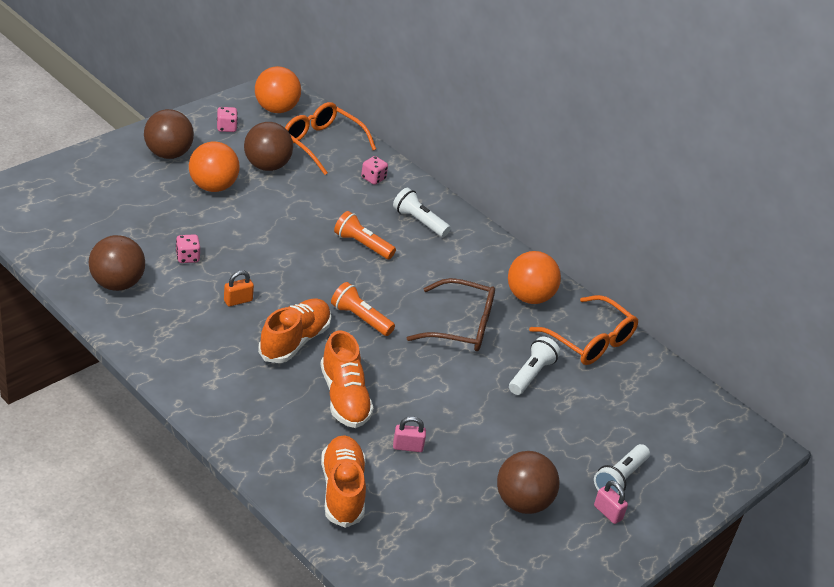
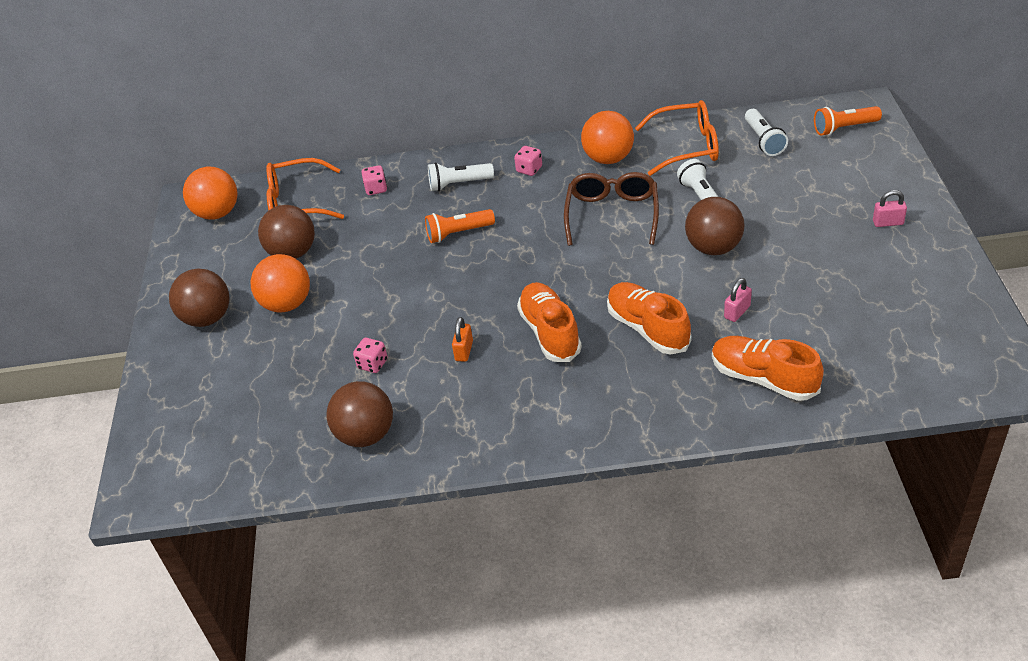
camera: 40 degrees left, 5 degrees up
pink dice [217,107,238,132] -> pink dice moved to [514,146,542,176]
orange shoe [320,330,374,428] -> orange shoe turned 150 degrees counterclockwise [607,282,692,355]
orange flashlight [331,282,395,336] -> orange flashlight moved to [814,106,882,136]
brown glasses [407,278,495,351] -> brown glasses turned 45 degrees counterclockwise [564,172,659,246]
brown ball [497,451,559,514] -> brown ball moved to [685,197,745,255]
white flashlight [594,444,650,495] -> white flashlight moved to [745,109,788,156]

